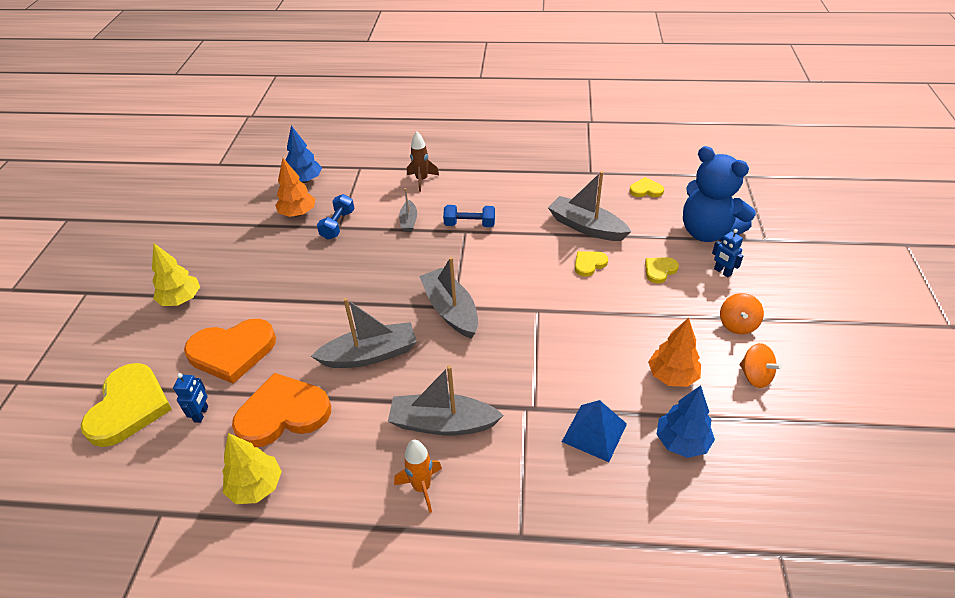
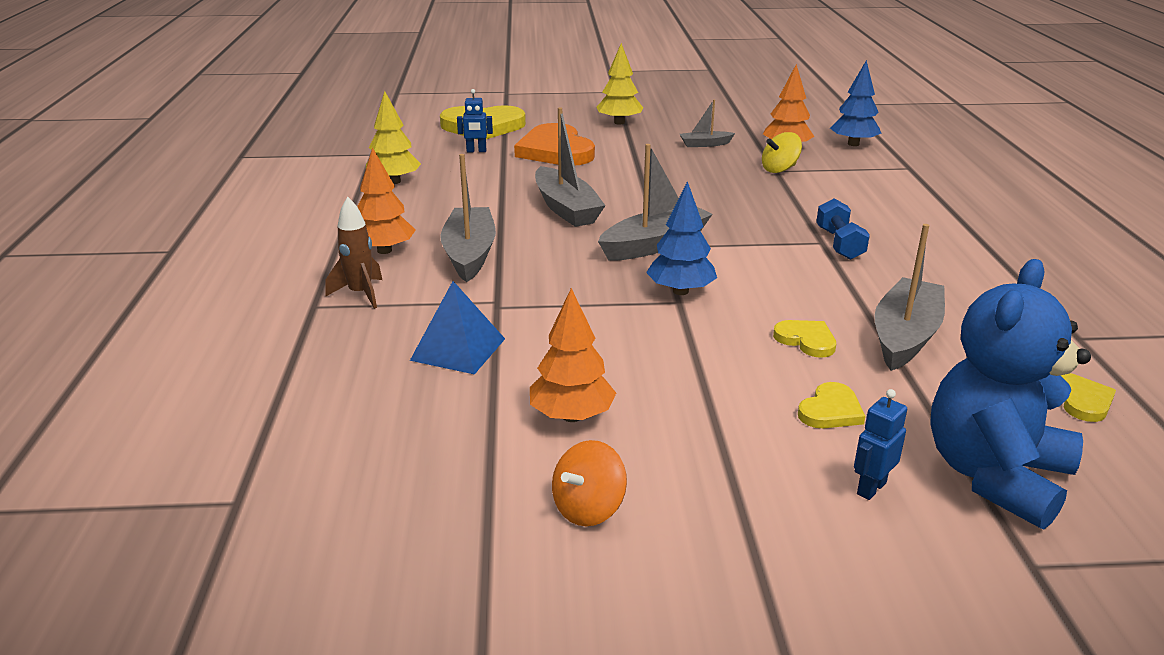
camera: 80 degrees right, 15 degrees down
orange heart [232,373,331,447] -> none
blue dumbbell [317,194,355,240] -> yellow spinning top [762,132,802,173]
orange rocket [394,440,442,513] -> orange tree [357,147,416,254]
grey boat [399,188,417,232] -> grey boat moved to [680,100,735,147]
brown rocket [407,131,439,192] -> brown rocket moved to [326,197,382,309]
yellow heart [645,257,679,284] -> yellow heart turned 90 degrees clockwise [798,382,865,428]
blue tree [656,385,715,458] -> blue tree moved to [646,181,717,295]
orange spinning top [720,293,764,334] -> none

